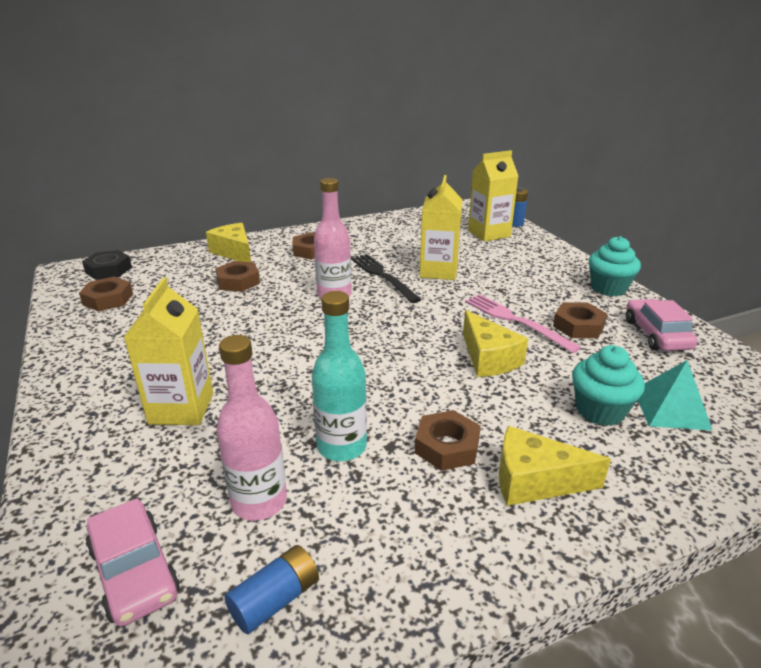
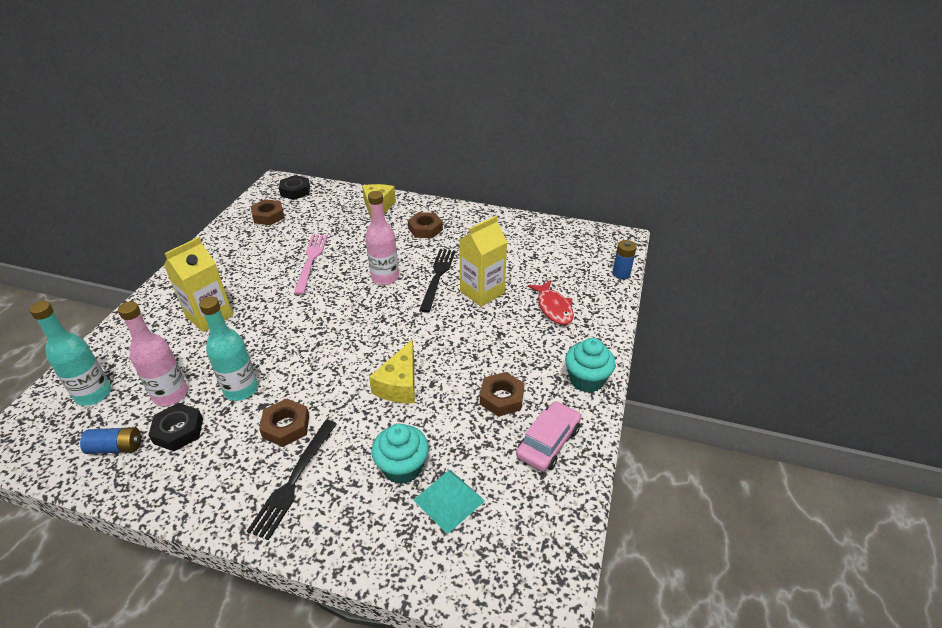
camera: 40 degrees right, 10 degrees up
pink car [85,498,180,626] -> turquoise bottle [29,301,111,406]
brown nut [215,261,260,292] -> none
pink fork [465,294,581,353] -> pink fork moved to [294,235,328,295]
yellow carton [468,150,518,242] -> none
yellow cheese [499,426,611,506] -> black fork [247,420,337,540]
none -> black nut [148,403,203,451]
none -> red fish [528,280,574,325]

